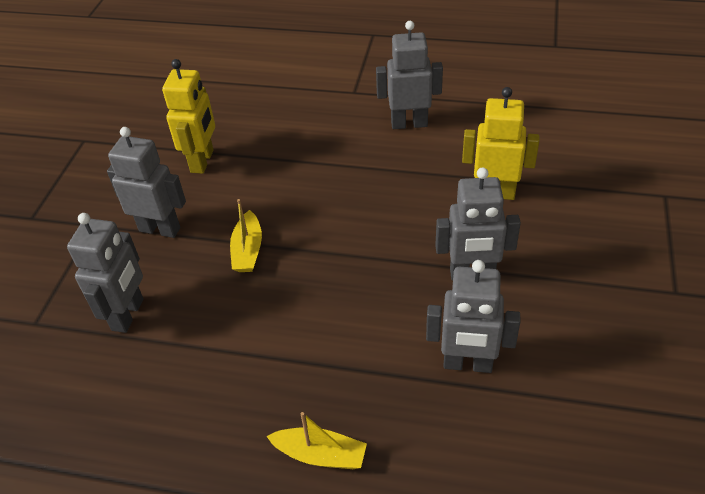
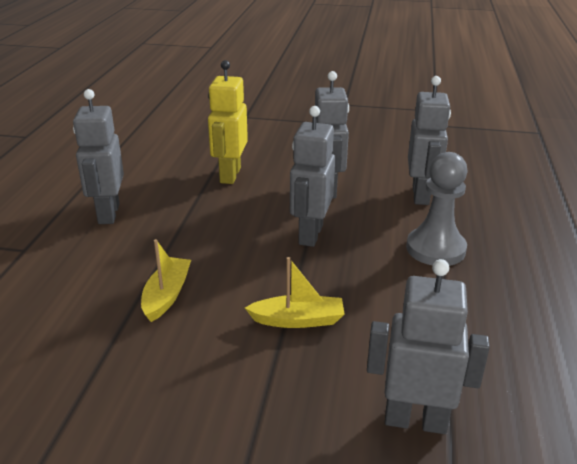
camera: 95 degrees left, 15 degrees down
grey robot [107,127,186,238] -> grey robot moved to [290,106,335,247]
yellow robot [162,59,215,174] -> none
yellow boat [267,412,367,469] -> yellow boat moved to [141,239,191,322]
none -> grey pawn [406,152,468,266]

